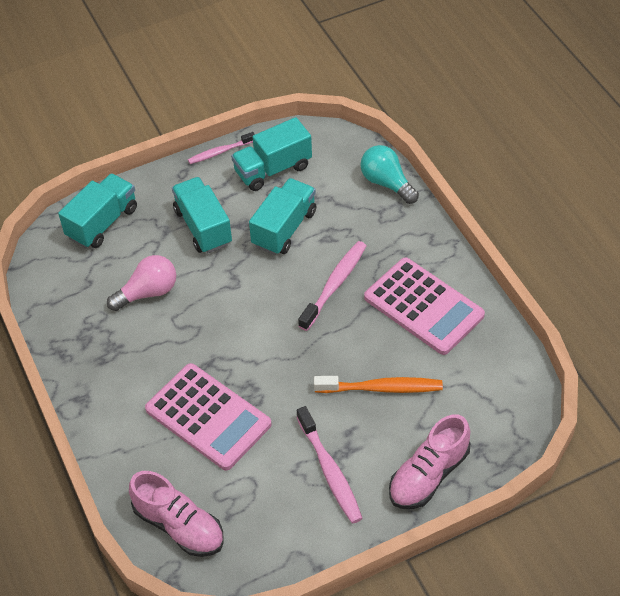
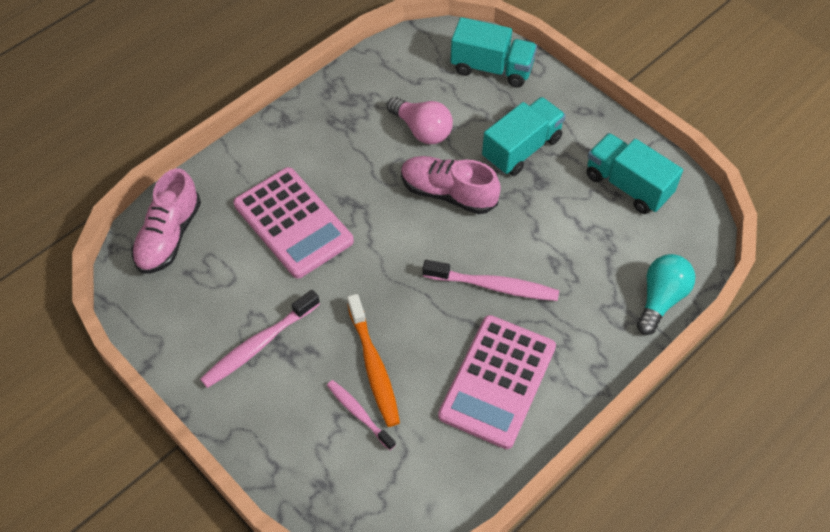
camera: 70 degrees right, 5 degrees up
pink calculator [145,363,272,471] -> pink calculator turned 60 degrees counterclockwise [233,167,354,279]
pink toothbrush [188,132,255,164] -> pink toothbrush moved to [327,380,396,450]
turquoise truck [249,178,317,255] -> none
pink shoe [389,414,470,509] -> pink shoe moved to [401,156,501,214]

